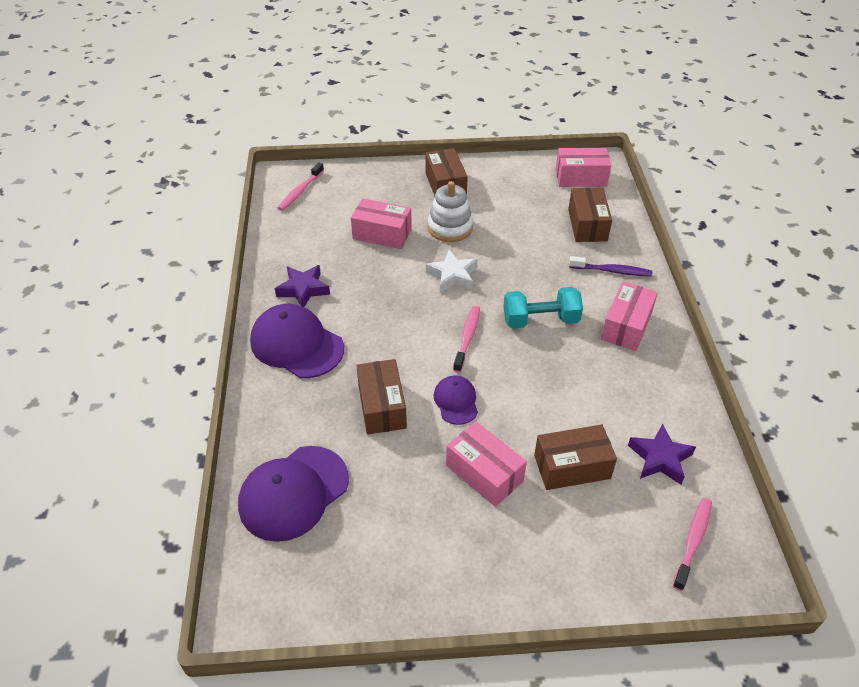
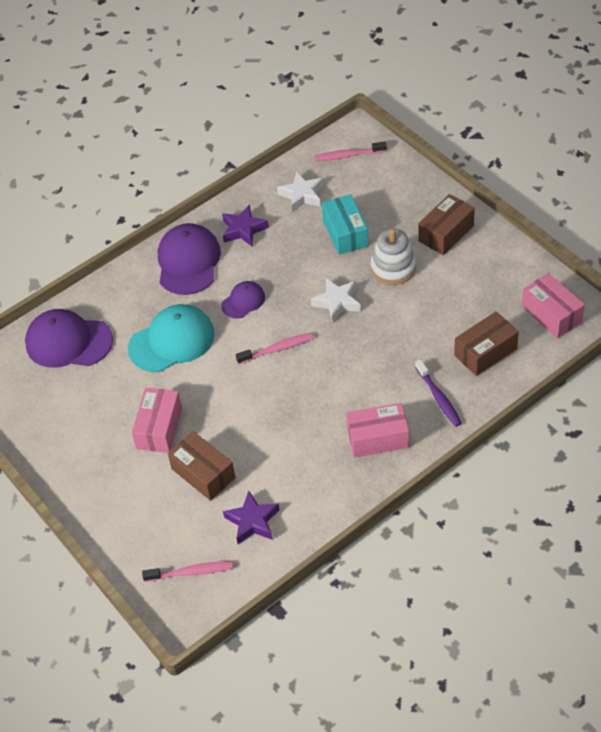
camera: 60 degrees right, 5 degrees up
pink box [351,198,412,249] -> turquoise box [322,194,369,255]
brown box [356,359,407,435] -> turquoise cap [128,304,215,372]
purple cap [434,376,478,425] -> purple cap moved to [221,281,265,319]
turquoise dumbbell [503,287,583,329] -> none
none -> white star [277,171,324,212]

